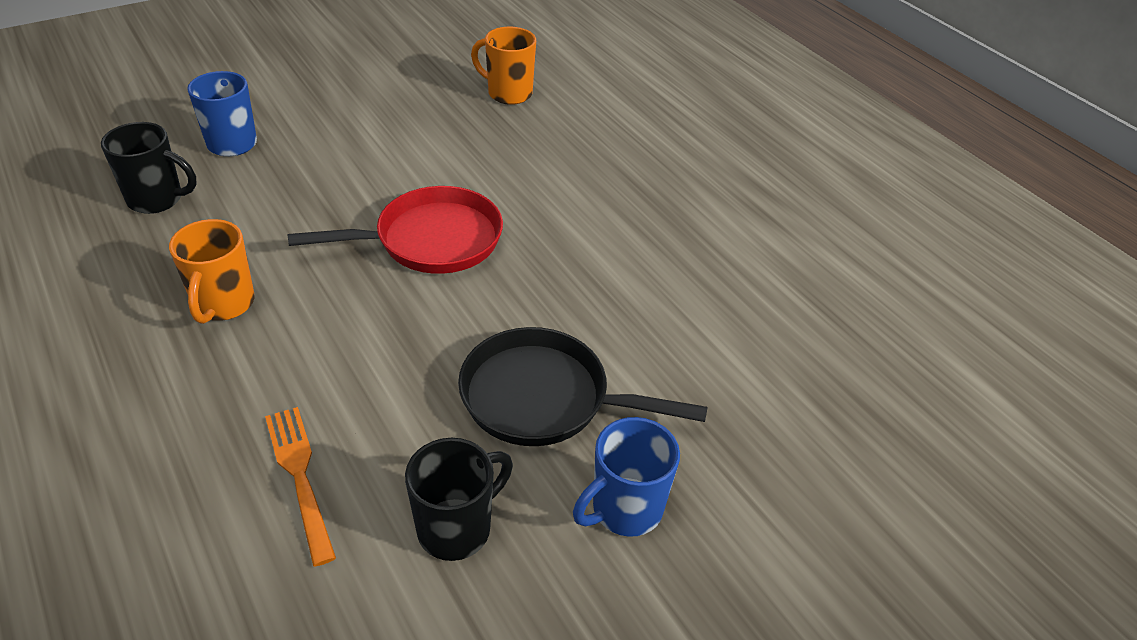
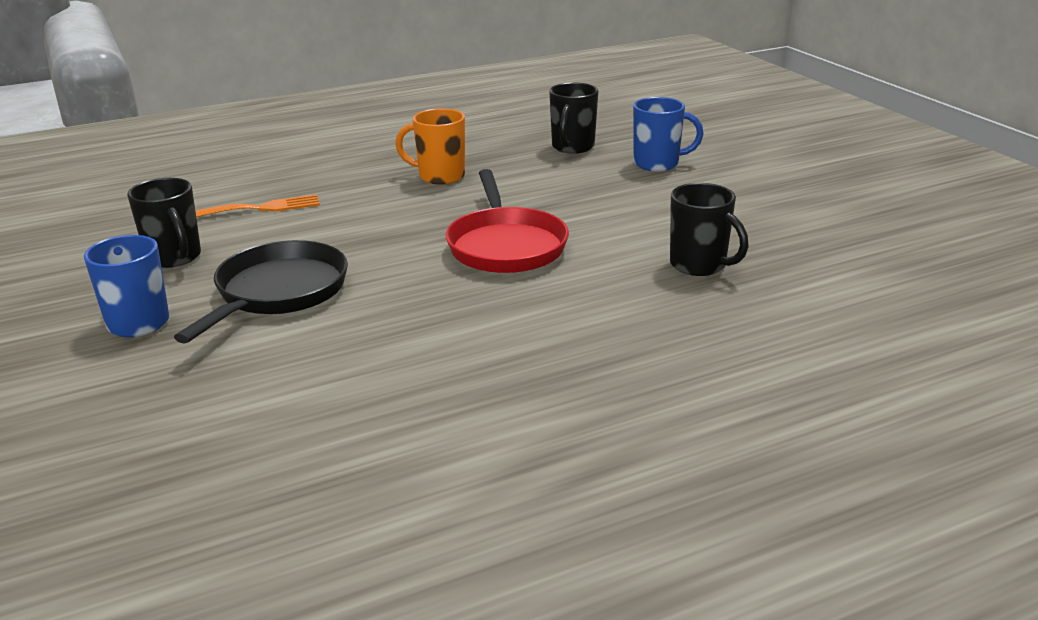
camera: 100 degrees right, 15 degrees down
orange mug [471,27,536,105] -> none
none -> black mug [670,183,749,276]

